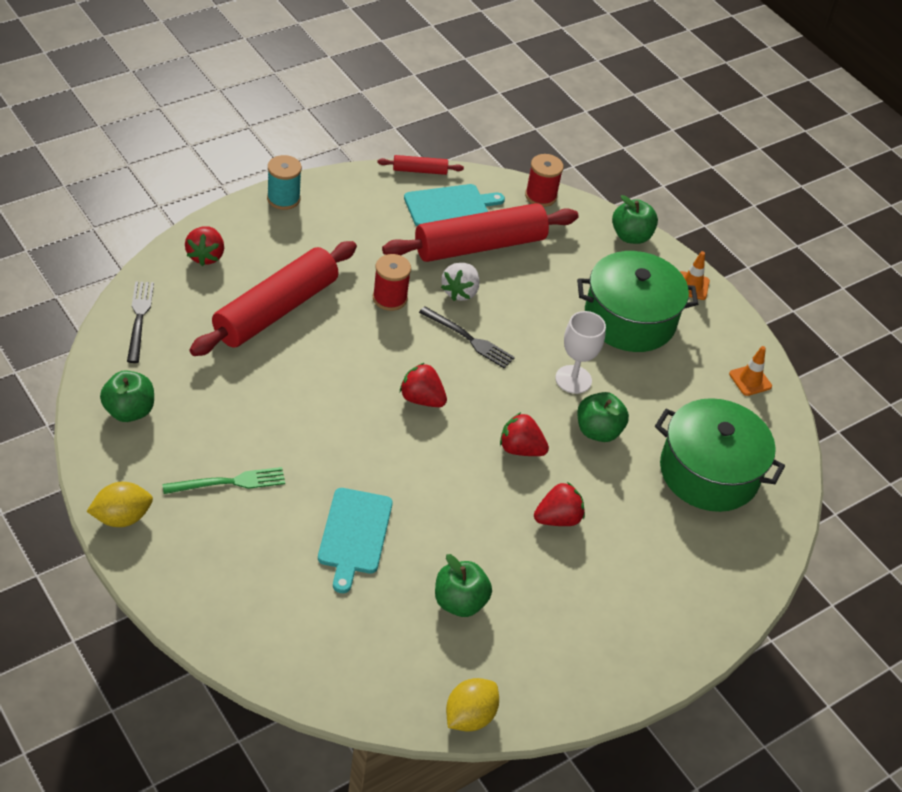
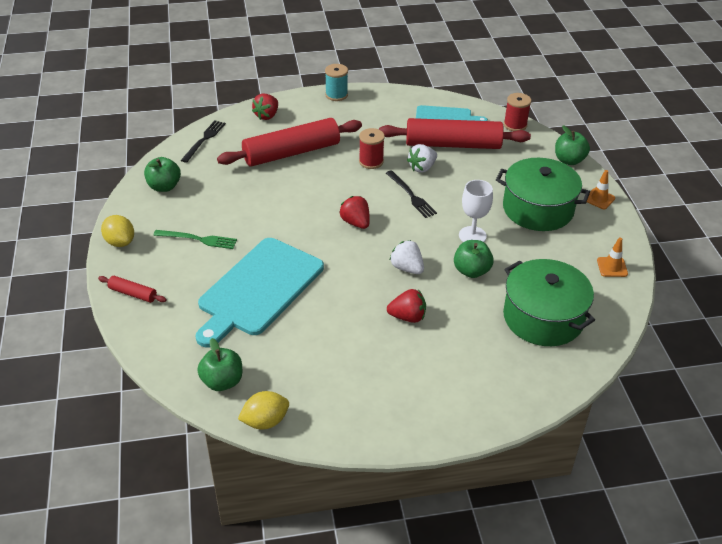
camera: 30 degrees right, 5 degrees down
yellow lemon [86,482,153,527] -> yellow lemon turned 45 degrees clockwise [101,215,134,247]
turquoise cutting board [318,488,393,593] -> turquoise cutting board [196,238,324,347], size x1.76
red rolling pin [378,155,464,175] -> red rolling pin moved to [98,276,167,303]
green apple [435,554,492,617] -> green apple moved to [197,338,242,391]
red strawberry [500,412,549,456] -> white strawberry [390,240,424,274]

